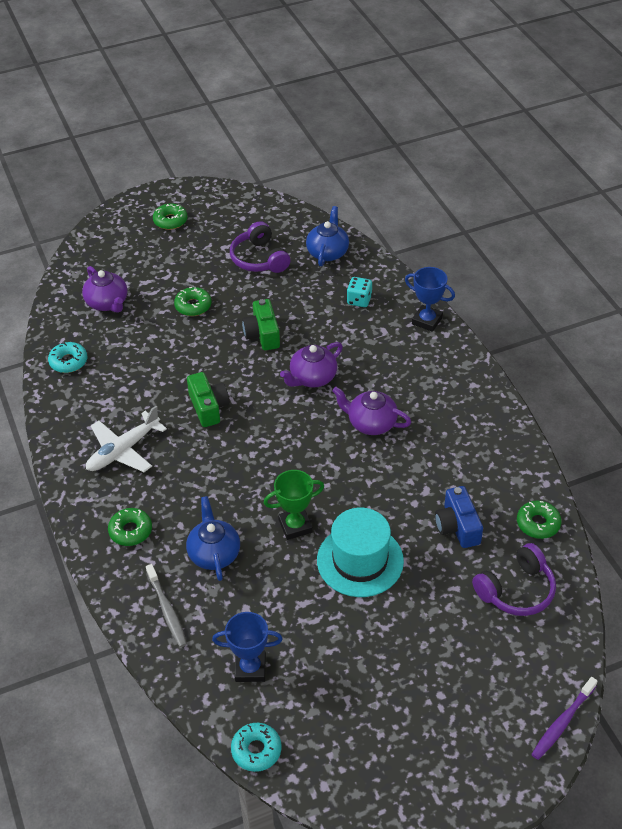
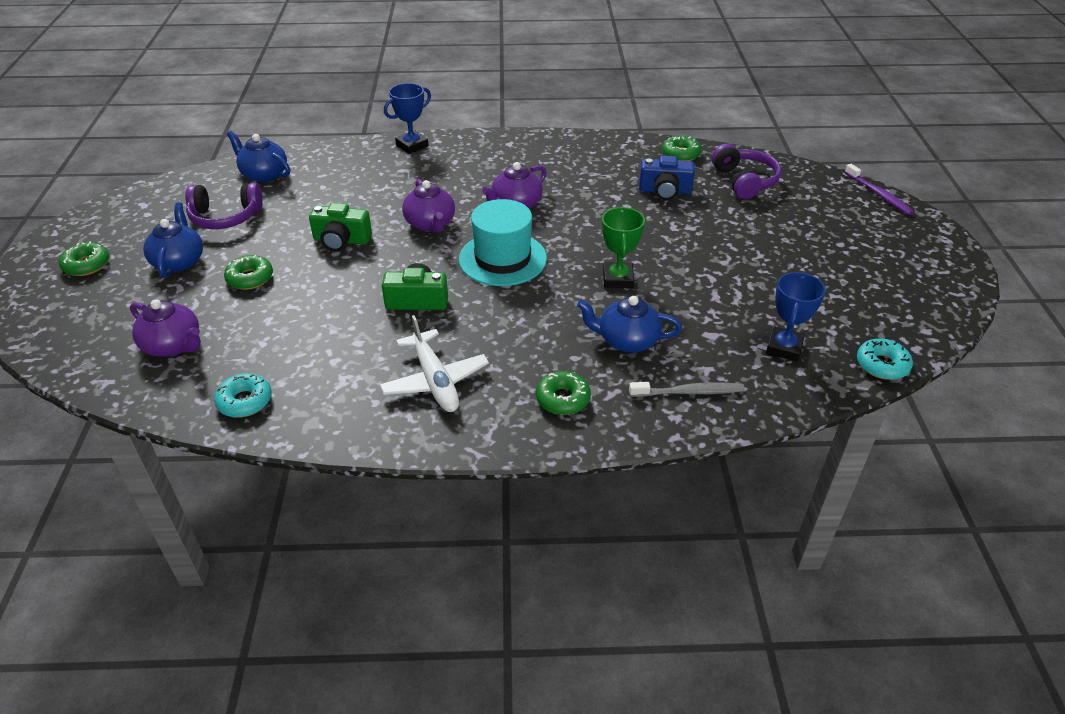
camera: 70 degrees left, 5 degrees down
purple teapot [82,266,127,313] -> purple teapot turned 45 degrees clockwise [130,299,201,357]
turquoise hat [317,508,404,597] -> turquoise hat moved to [459,199,547,286]
turquoise dice [347,277,372,307] -> none
none -> blue teapot [143,203,203,278]

